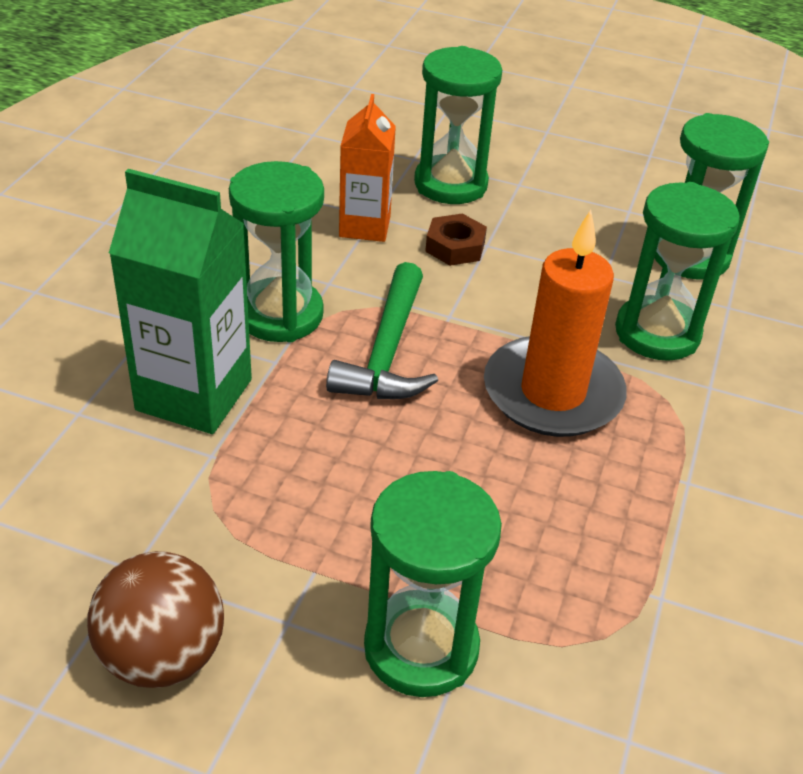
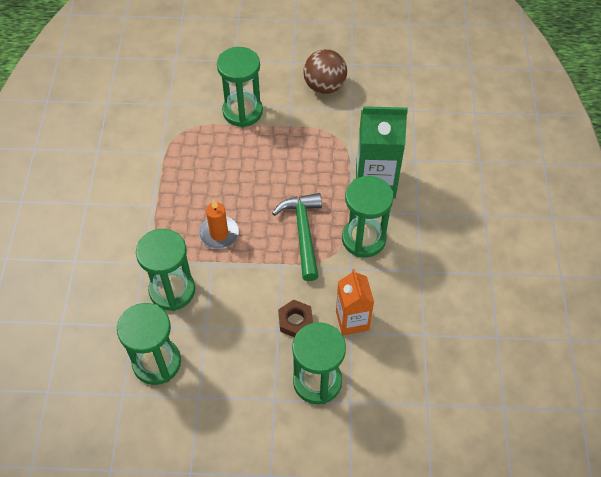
camera: 165 degrees right, 15 degrees up
orange candle [484,210,627,437] -> orange candle [199,200,239,249], size x0.58

